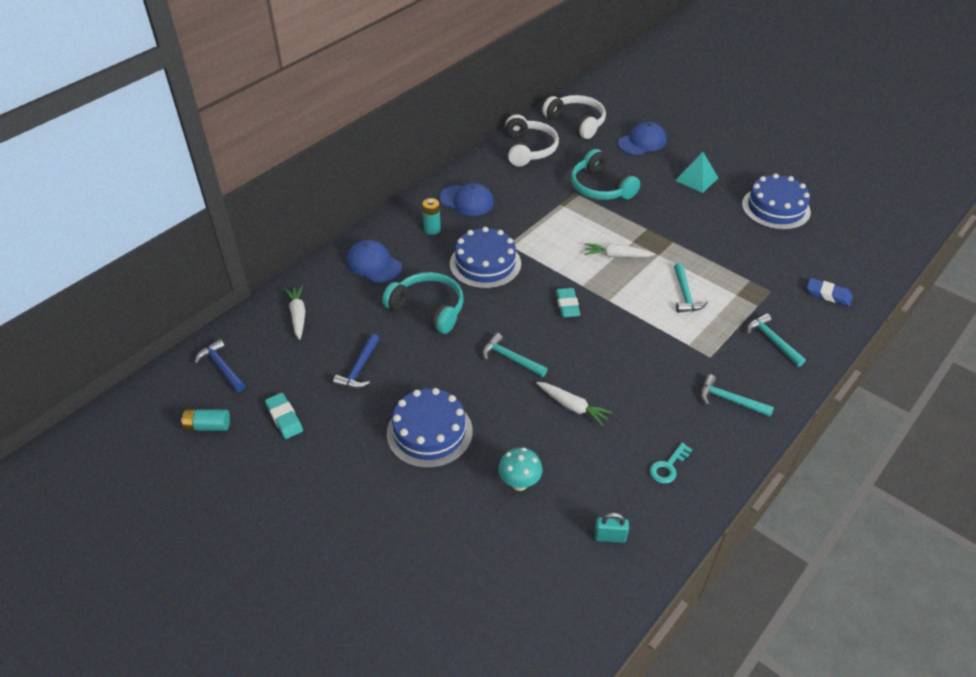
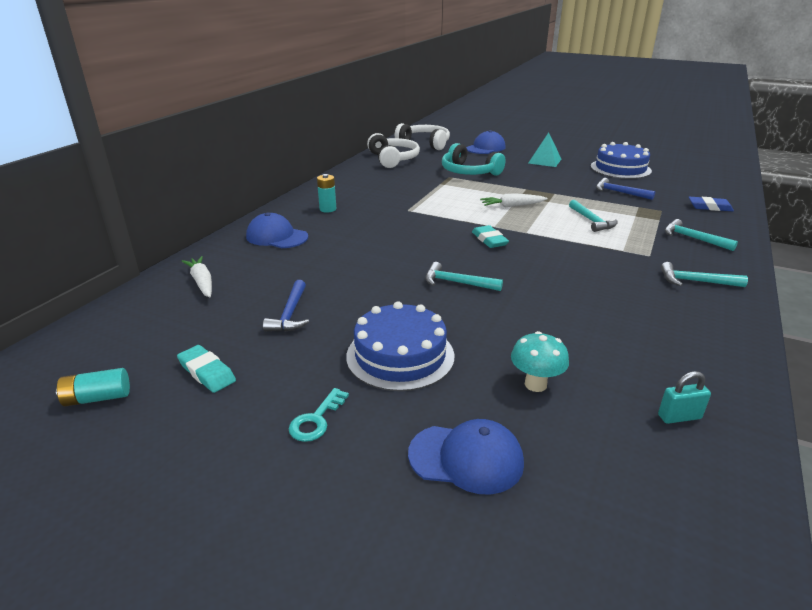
camera: 15 degrees left, 15 degrees down
blue hammer [195,339,245,392] -> blue hammer moved to [596,178,655,200]
turquoise headphones [382,272,464,334] -> none
blue cap [439,183,494,216] -> blue cap moved to [408,419,524,495]
blue cake [450,227,521,289] -> none
white carrot [536,382,612,426] -> none
turquoise key [649,443,692,484] -> turquoise key moved to [289,388,349,442]

